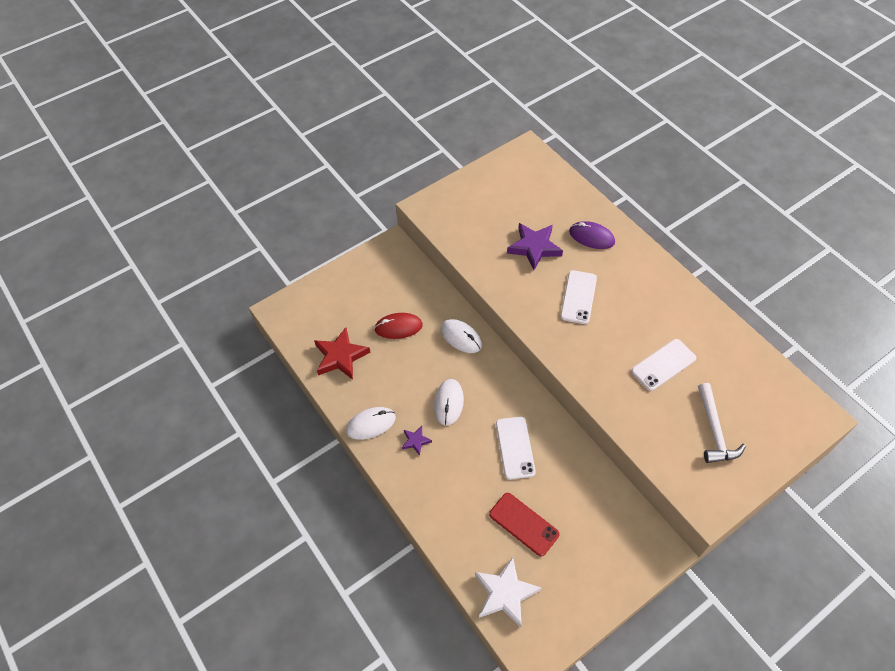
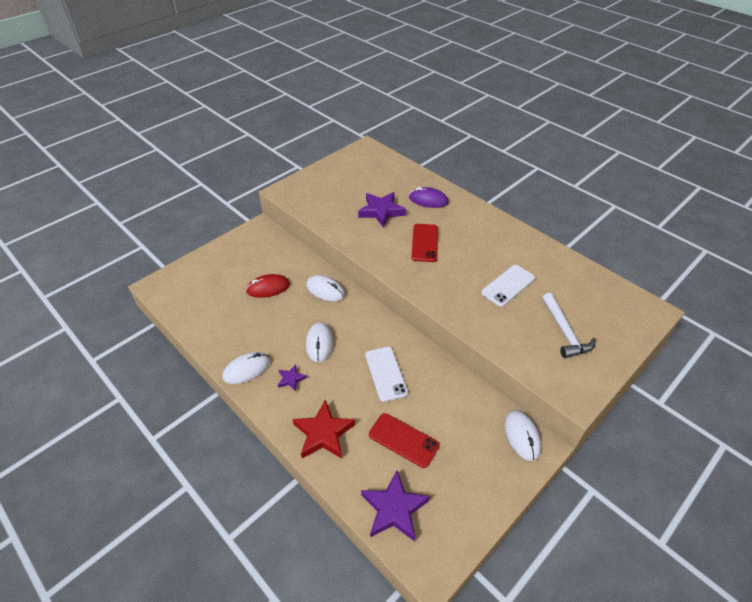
camera: 10 degrees left, 10 degrees down
red star [314,327,370,380] -> red star moved to [293,400,355,459]
white star [475,556,541,628] -> purple star [361,470,430,541]
white phone [560,270,597,324] -> red phone [411,224,438,262]
none -> white mouse [505,410,541,461]

